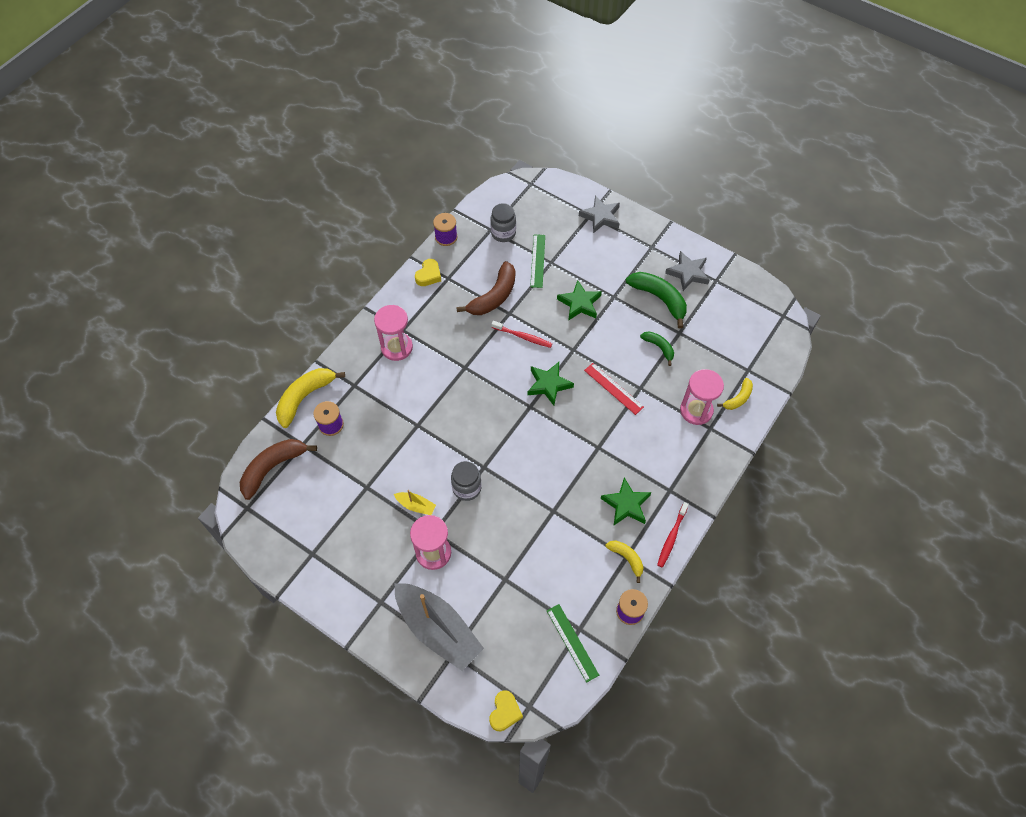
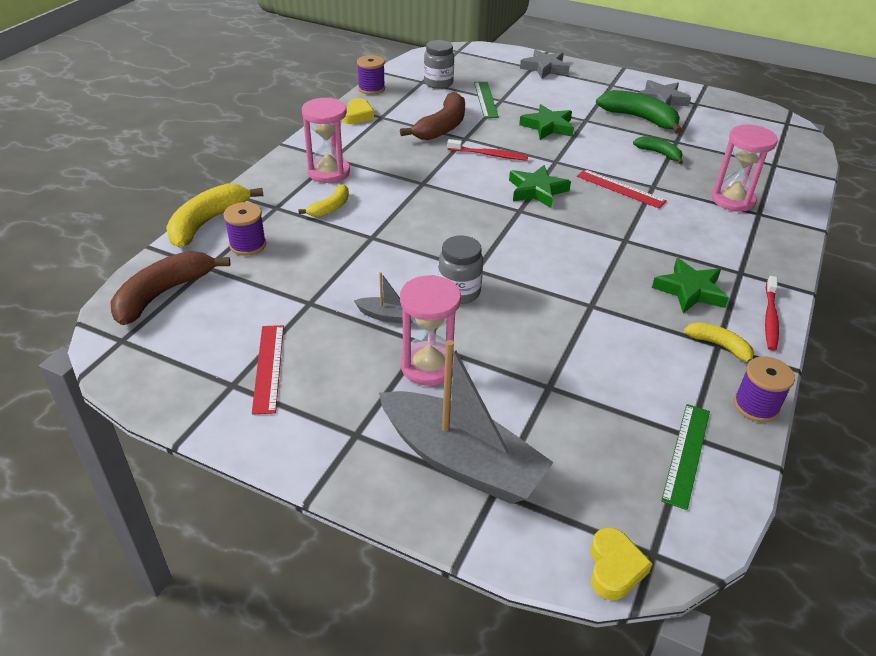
camera: 10 degrees left, 20 degrees down
yellow boat [394,490,436,515] -> grey boat [354,272,413,324]
green ruler [547,604,599,683] -> green ruler turned 60 degrees clockwise [661,404,710,510]
yellow banana [717,378,753,410] -> yellow banana moved to [298,184,349,217]
none -> red ruler [252,325,284,414]

